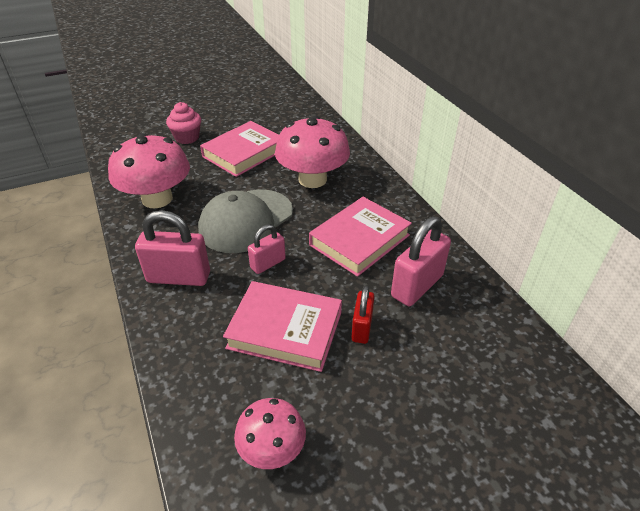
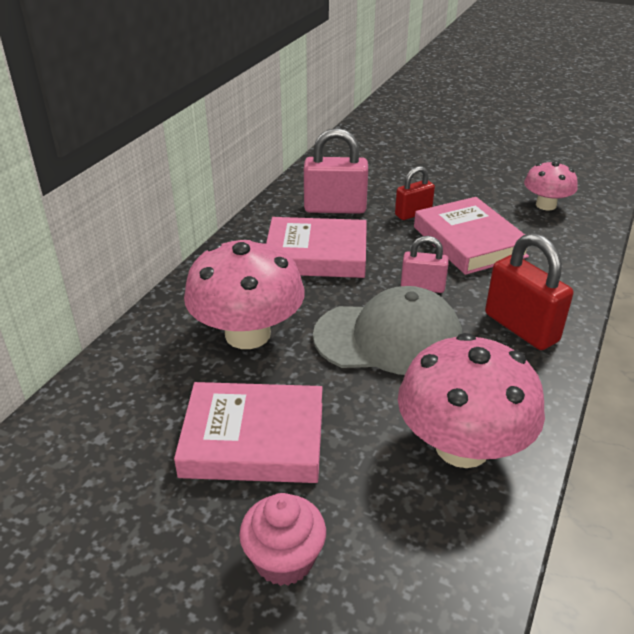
camera: 130 degrees left, 5 degrees down
pink padlock [135,210,210,286] -> red padlock [485,233,573,350]

